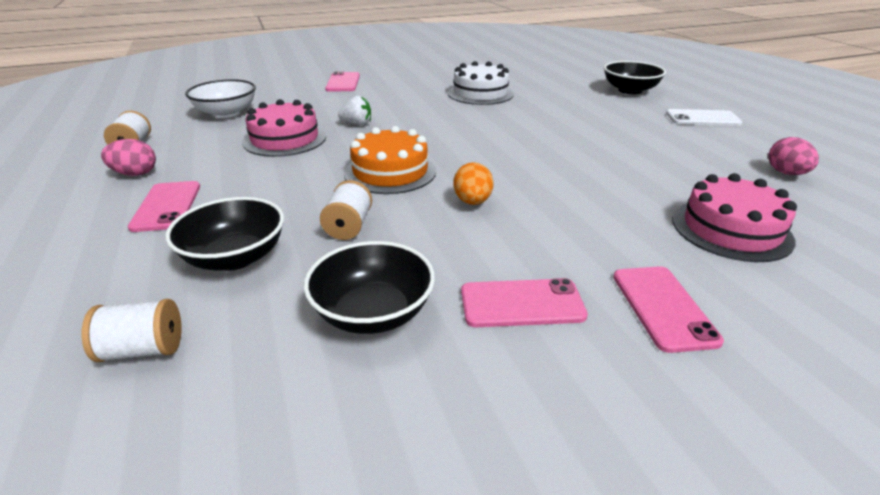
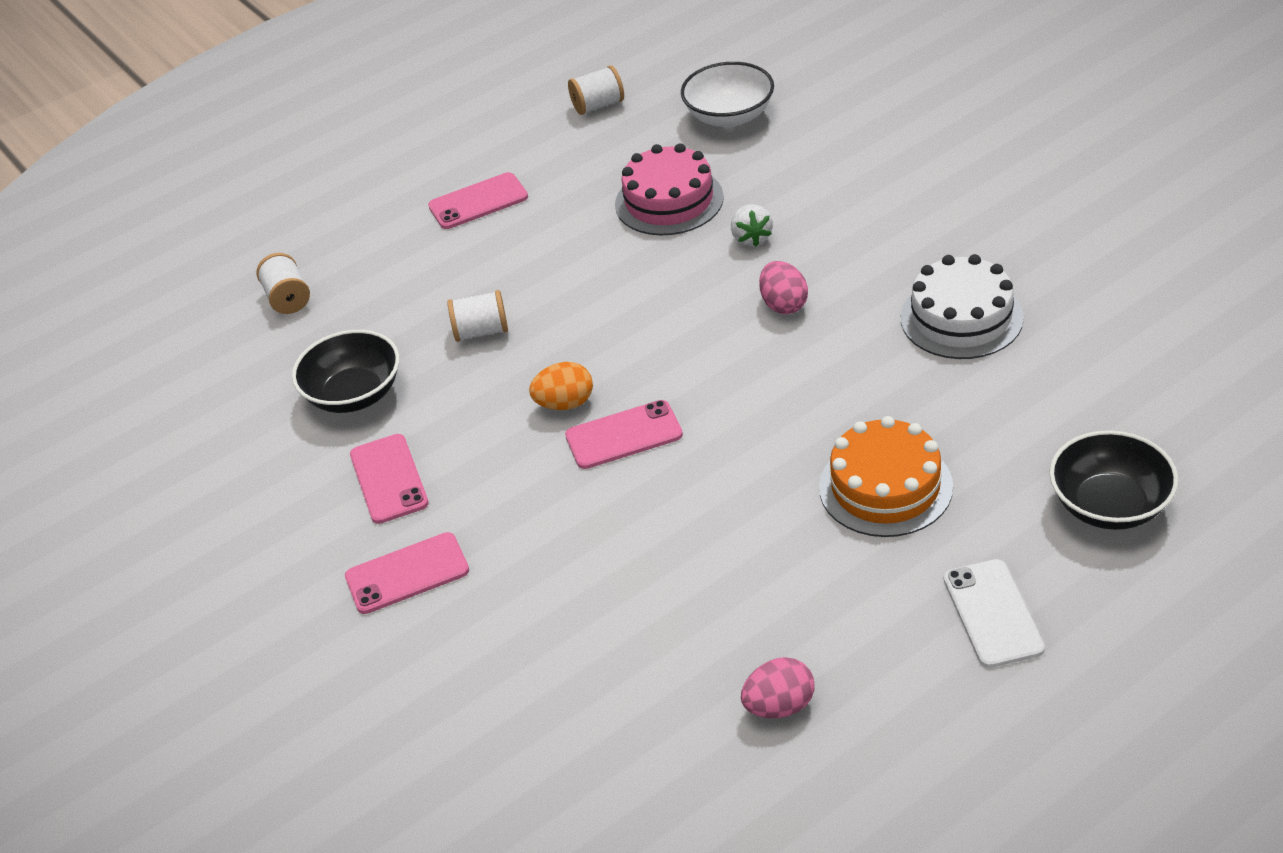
camera: 80 degrees right, 10 degrees up
pink egg [101,139,156,176] -> pink egg moved to [759,261,808,314]
black bowl [165,197,284,271] -> none
pink phone [325,71,360,92] -> pink phone moved to [565,400,683,469]
orange cake [344,126,436,194] -> orange cake moved to [819,416,953,537]
pink cake [672,173,797,262] -> none

